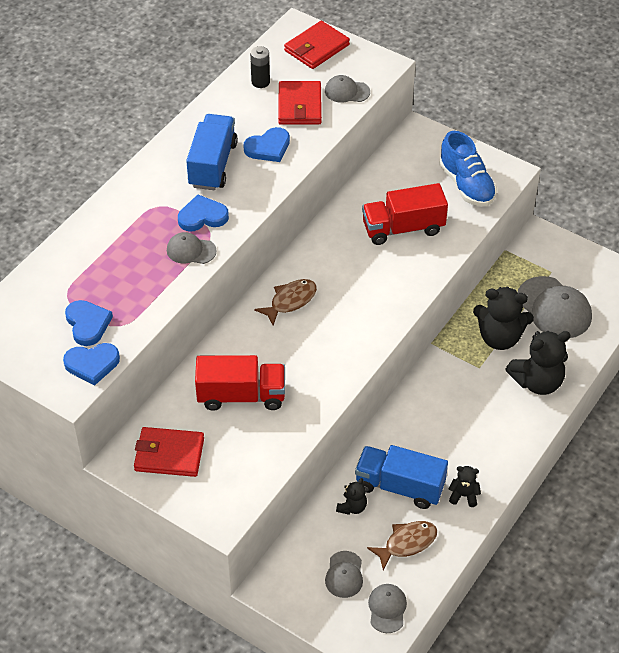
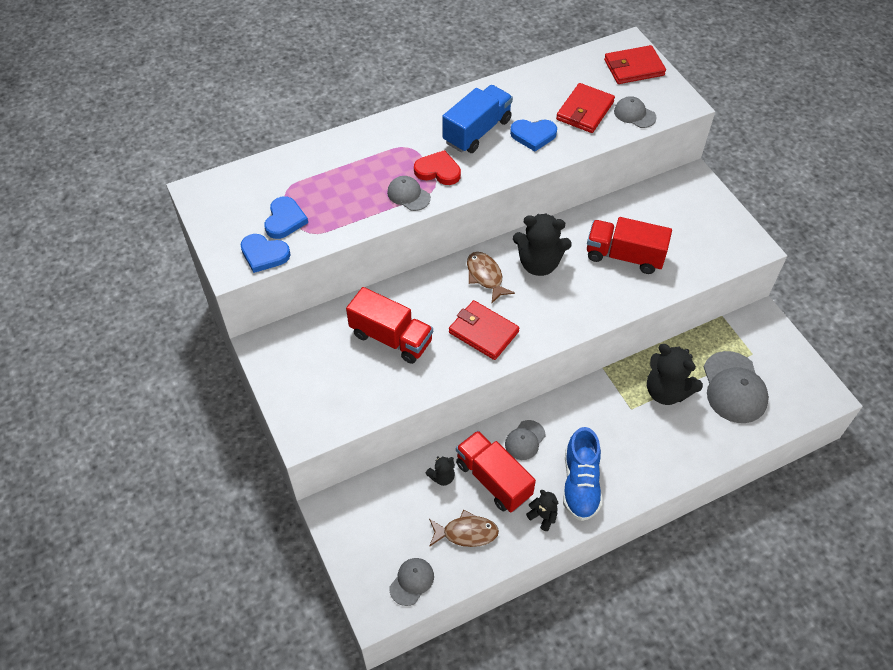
camera: 30 degrees right, 5 degrees up
red wallet [134,427,204,477] -> red wallet moved to [449,300,519,360]
blue heart [178,194,229,231] -> red heart [414,150,461,185]
black battery [250,46,270,88] -> none
brown fish [254,279,317,326] -> brown fish turned 105 degrees counterclockwise [467,252,515,303]
grey cap [325,551,363,598] -> grey cap moved to [505,420,545,460]
blue truck [355,445,448,509] -> red truck [456,430,536,513]
blue shoe [439,131,497,206] -> blue shoe moved to [563,427,603,521]
black teddy bear [505,331,571,395] -> black teddy bear moved to [513,213,572,276]

